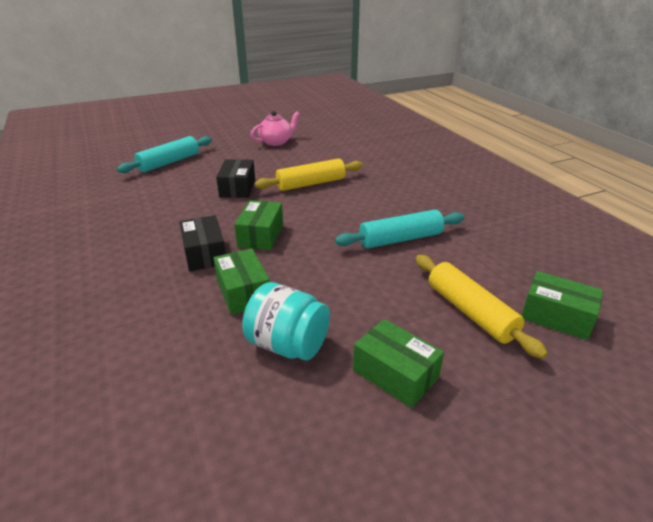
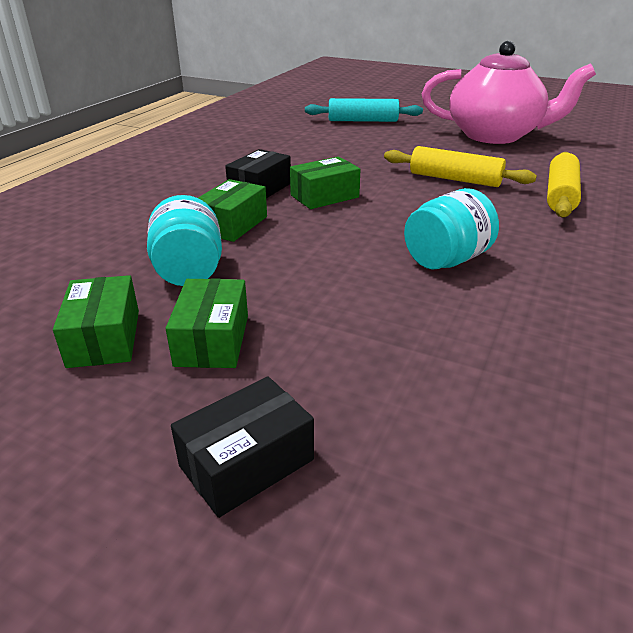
camera: 50 degrees right, 0 degrees up
black box [216,159,255,198] -> black box moved to [171,377,314,518]
pink teapot [251,111,300,146] -> pink teapot [422,41,596,144], size x2.10
turquoise rolling pin [335,209,464,248] -> turquoise jar [404,188,499,270]
yellow rolling pin [416,255,548,359] -> yellow rolling pin moved to [547,152,581,217]
green box [521,271,603,340] -> green box moved to [53,275,139,368]

